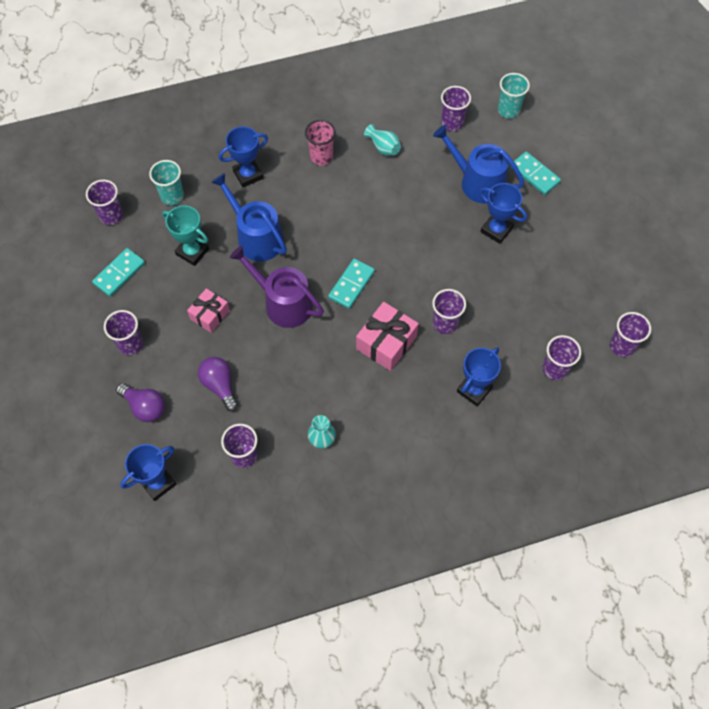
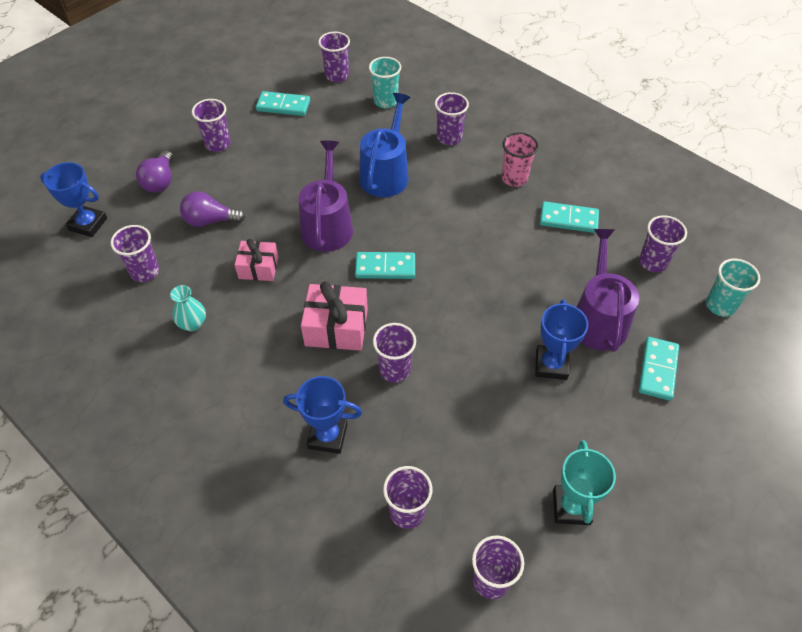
camera: 60 degrees right, 10 degrees down
turquoise trophy [162,205,209,266] -> turquoise trophy moved to [553,440,616,525]
pink gift [187,288,230,333] -> pink gift moved to [235,239,279,281]
purple light bulb [198,357,238,412] -> purple light bulb turned 120 degrees counterclockwise [180,191,245,227]
blue trophy [219,126,268,187] -> purple cup [435,92,469,145]
turquoise vase [364,124,401,156] -> turquoise domino [540,201,599,233]
blue watering can [433,125,524,204] -> purple watering can [577,229,639,352]

